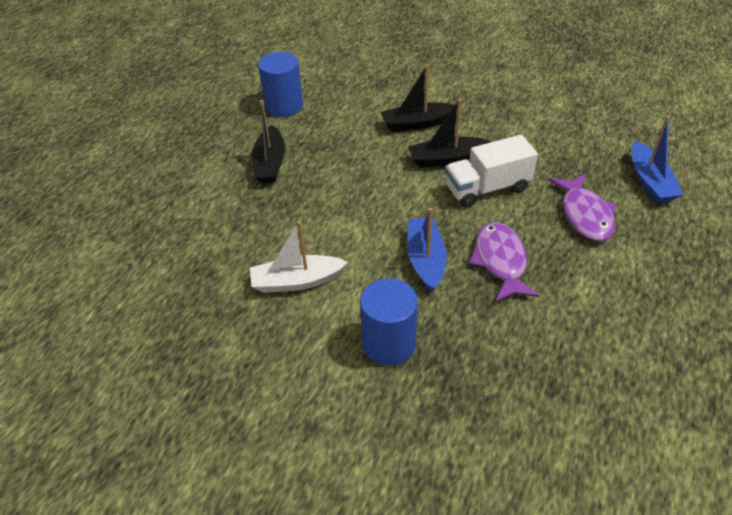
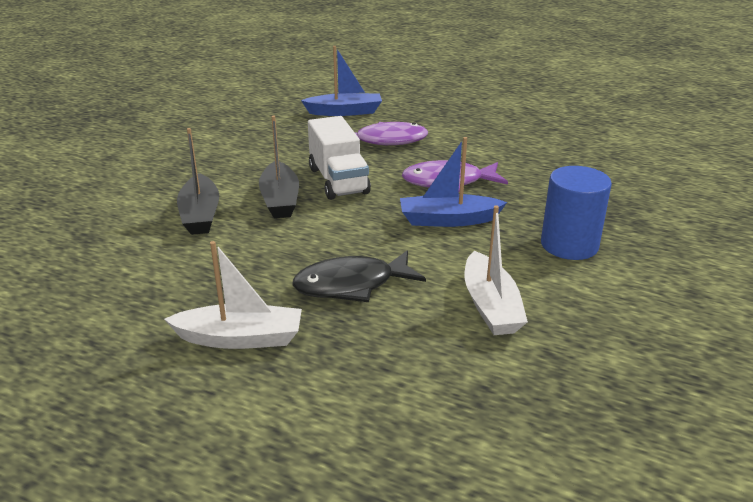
camera: 90 degrees left, 15 degrees down
black boat [252,100,285,183] -> white boat [164,241,302,349]
blue cylinder [258,52,303,117] -> none
none -> black fish [292,250,426,302]

